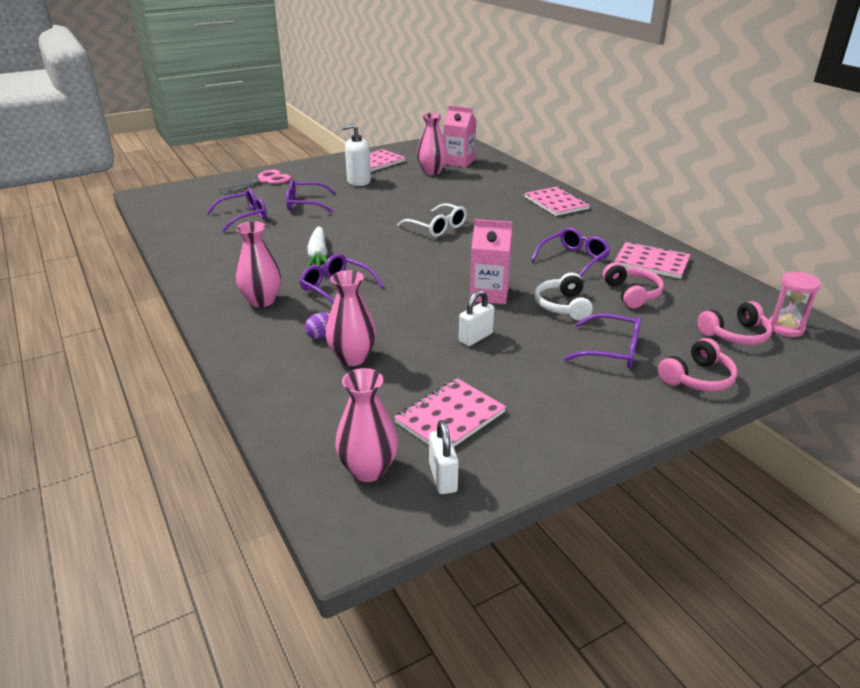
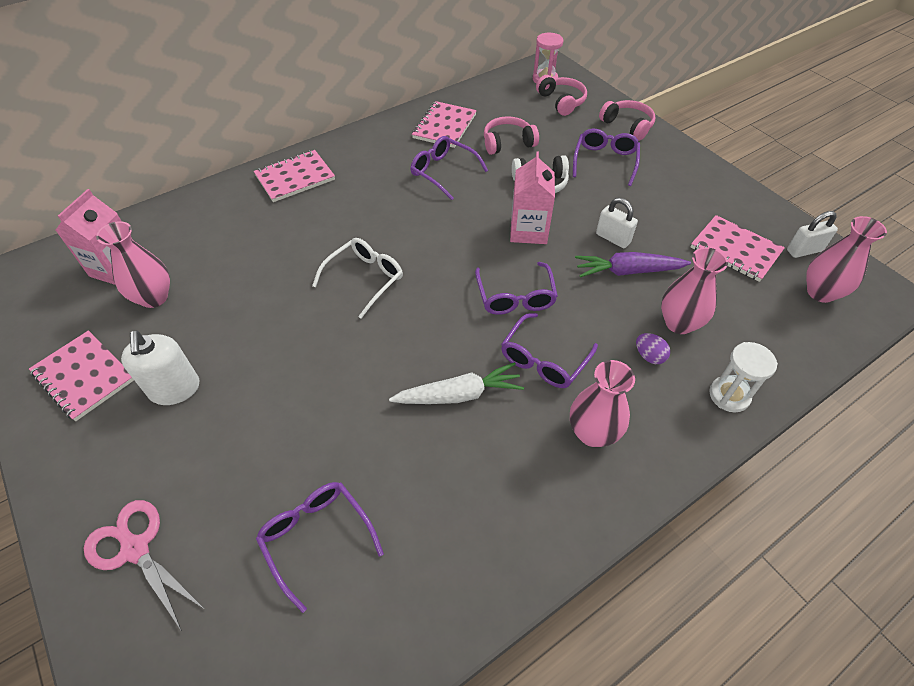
camera: 95 degrees left, 20 degrees up
purple glasses [286,179,336,213] -> purple glasses moved to [475,262,558,315]
none -> purple carrot [575,252,691,277]
none -> white hourglass [709,342,778,412]

